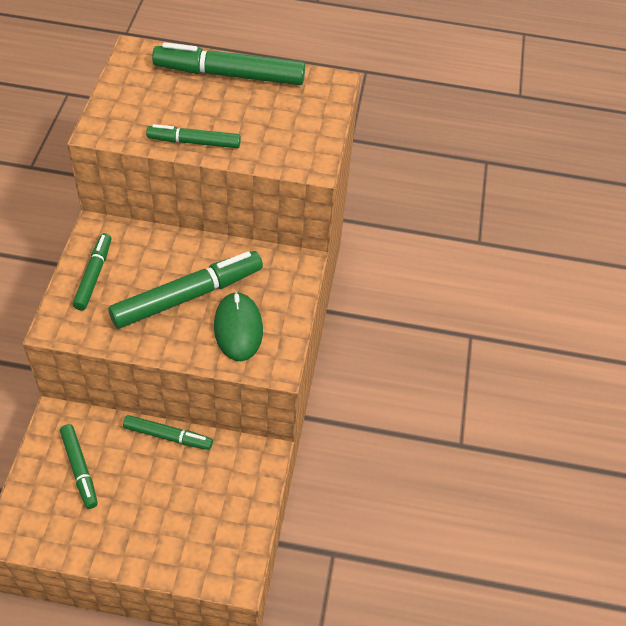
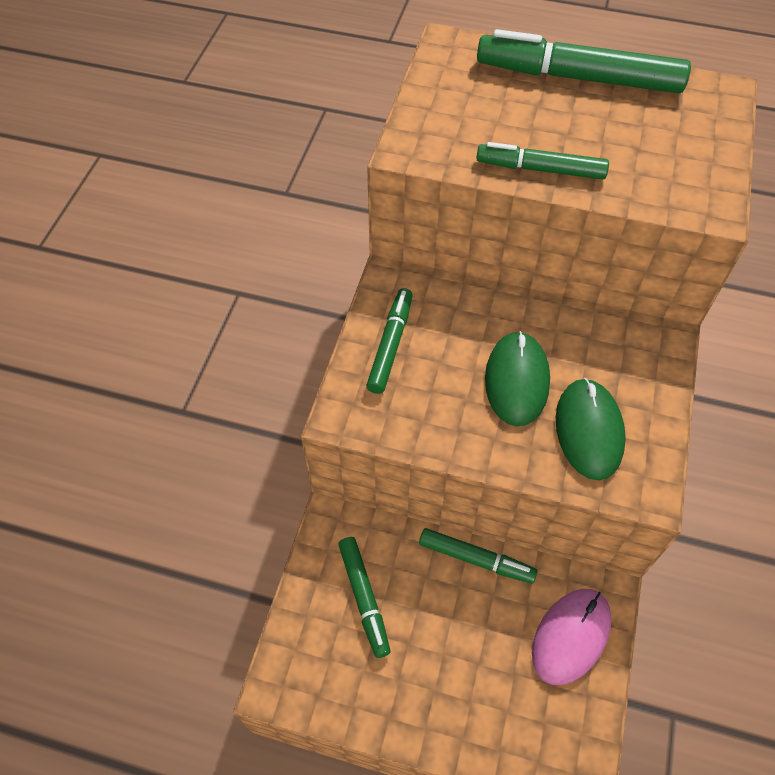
camera: 10 degrees right, 5 degrees up
green marker [108,251,263,329] -> green mouse [485,331,550,426]
none -> pink mouse [532,589,611,685]

